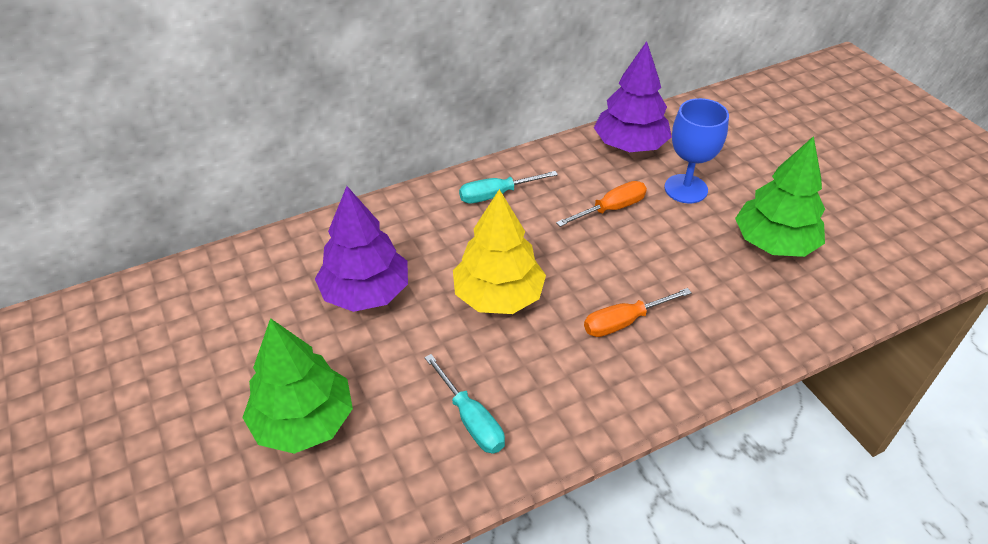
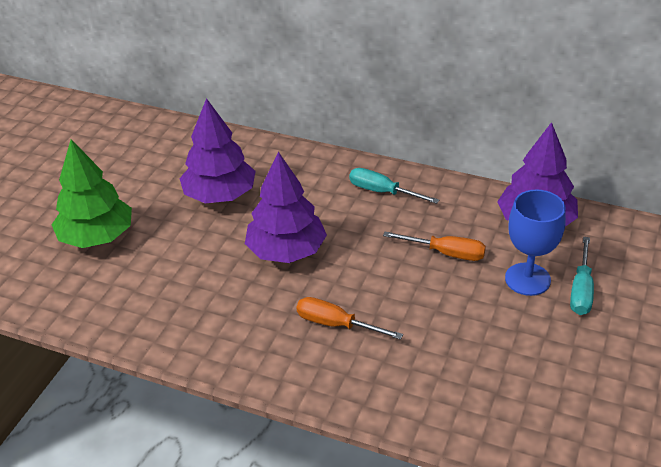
camera: 50 degrees right, 5 degrees down
turquoise screwdriver [425,354,505,454] -> turquoise screwdriver moved to [570,237,594,315]
yellow tree [453,189,546,314] -> purple tree [245,152,327,263]
green tree [735,136,825,257] -> none

